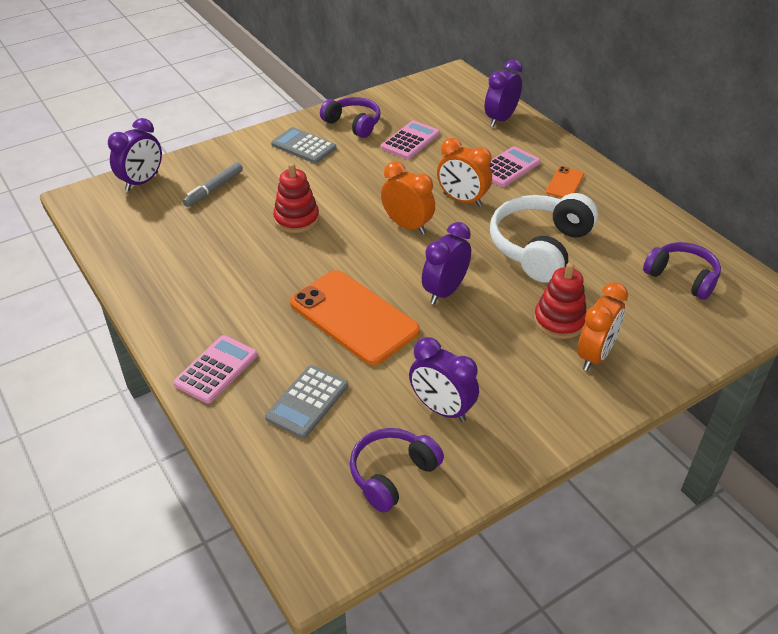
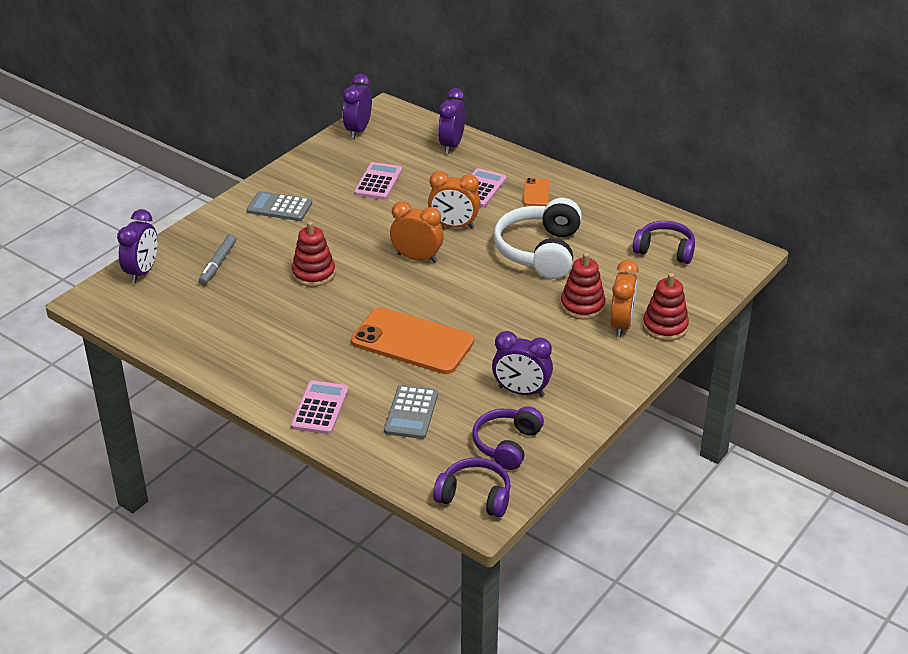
camera: 20 degrees left, 5 degrees down
purple headphones [320,97,381,138] -> purple headphones moved to [433,458,511,518]
purple clock [422,222,471,304] -> purple clock moved to [343,74,372,139]
none -> red stacking toy [643,273,689,341]

